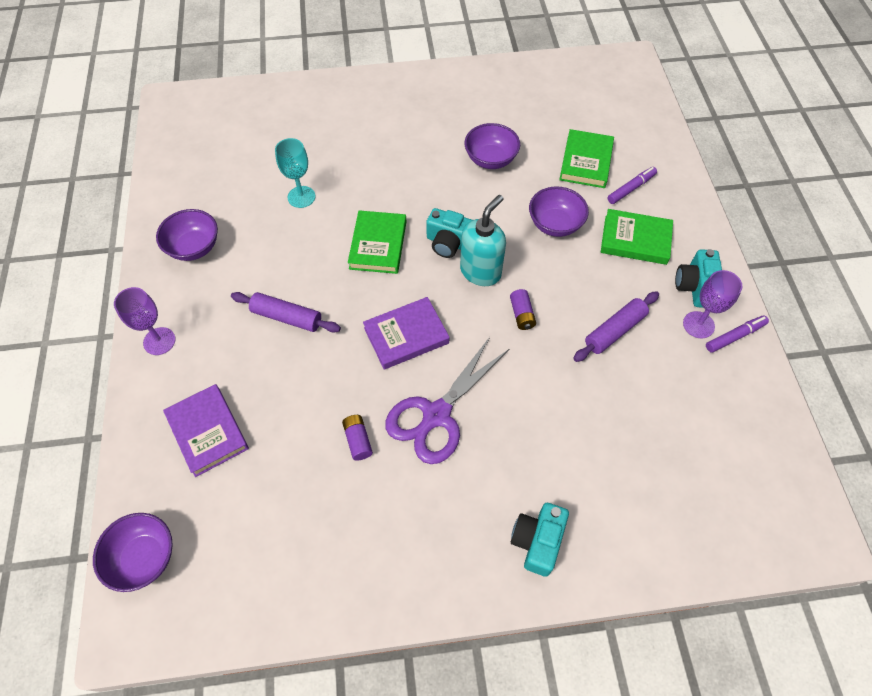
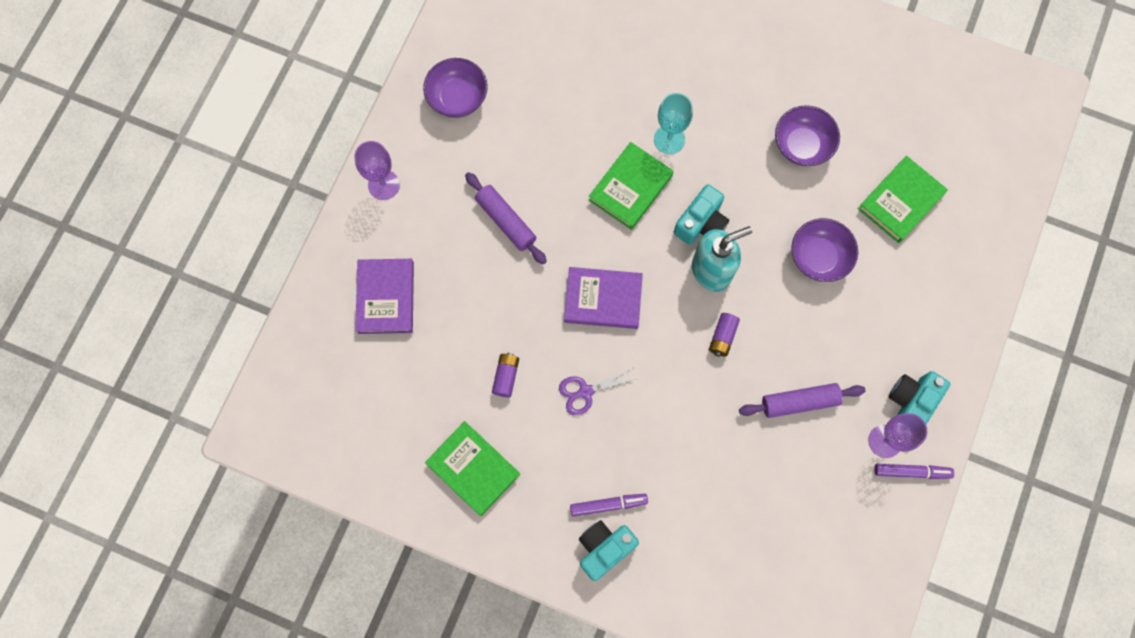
camera: 30 degrees right, 15 degrees up
purple bowl [93,513,173,592] -> none
turquoise goblet [275,138,315,208] -> turquoise goblet moved to [654,93,693,154]
purple scissors [385,337,509,464] -> purple scissors [559,367,636,415], size x0.52
turquoise camera [426,208,472,258] -> turquoise camera turned 105 degrees counterclockwise [674,184,729,245]
green book [601,209,673,265] -> green book moved to [425,421,520,516]
purple marker [608,167,657,204] -> purple marker moved to [570,494,648,517]

